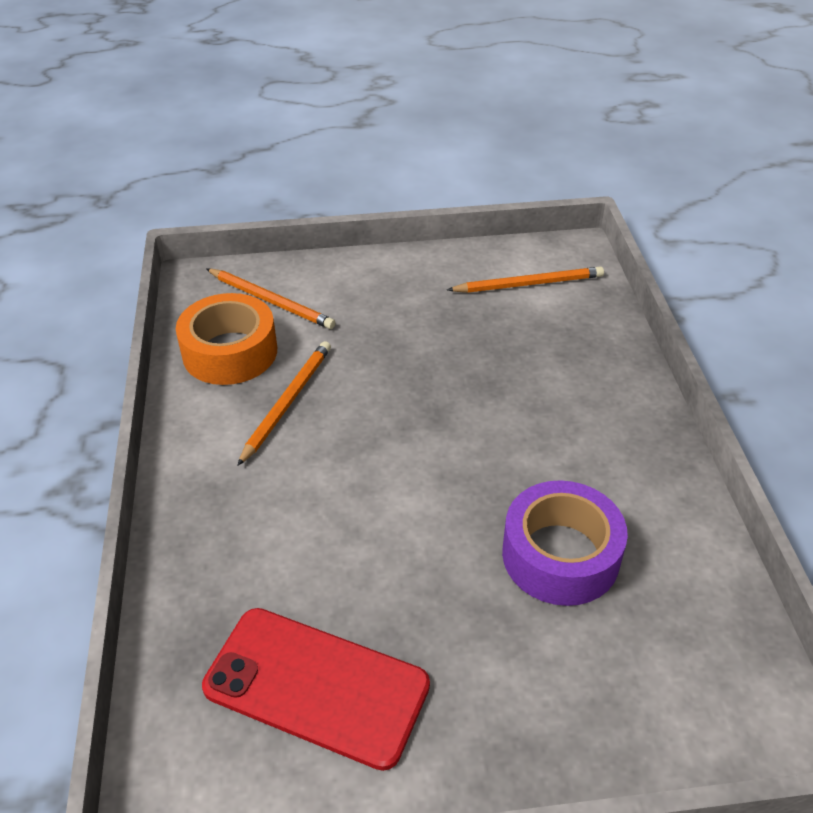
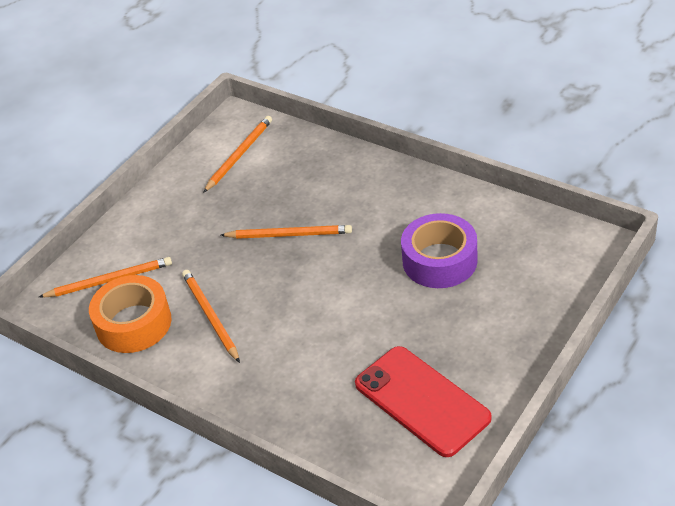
camera: 45 degrees left, 0 degrees up
red phone [202,608,430,771] -> red phone turned 75 degrees clockwise [355,346,492,457]
none -> orange pencil [221,225,352,239]

